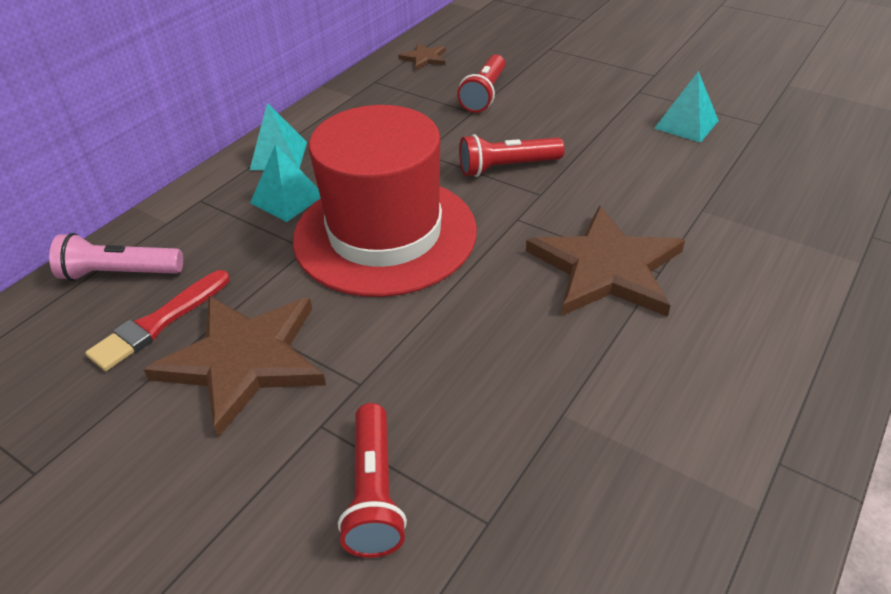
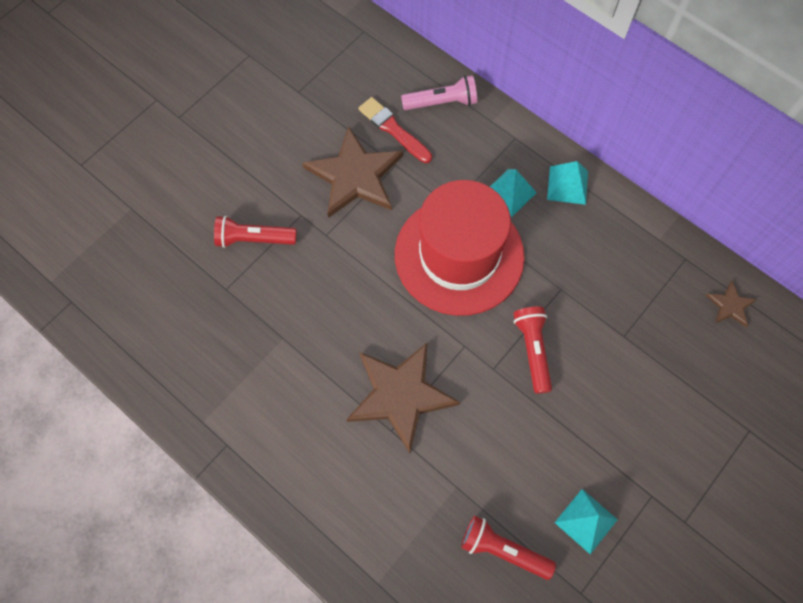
camera: 95 degrees right, 25 degrees up
pink flashlight [49,233,183,281] -> pink flashlight turned 75 degrees clockwise [401,75,477,110]
red flashlight [457,54,505,113] -> red flashlight moved to [461,516,556,580]

